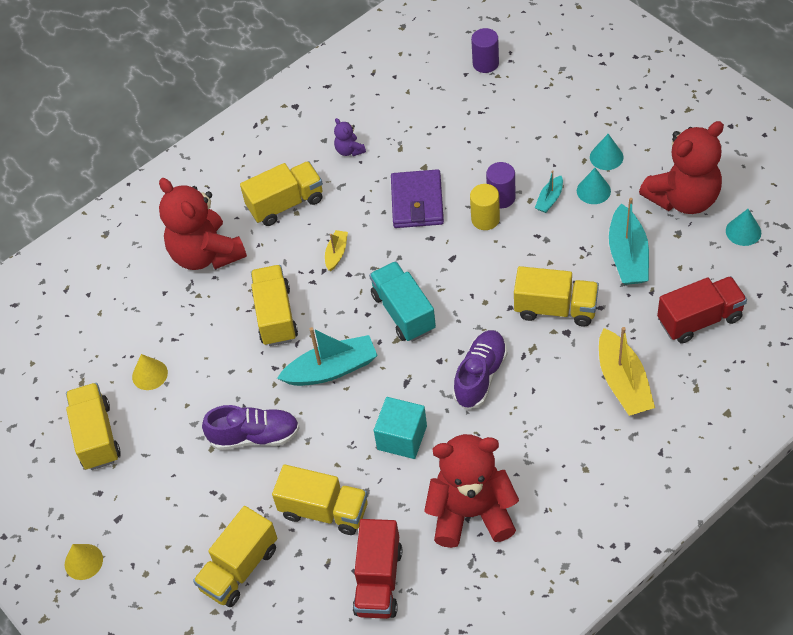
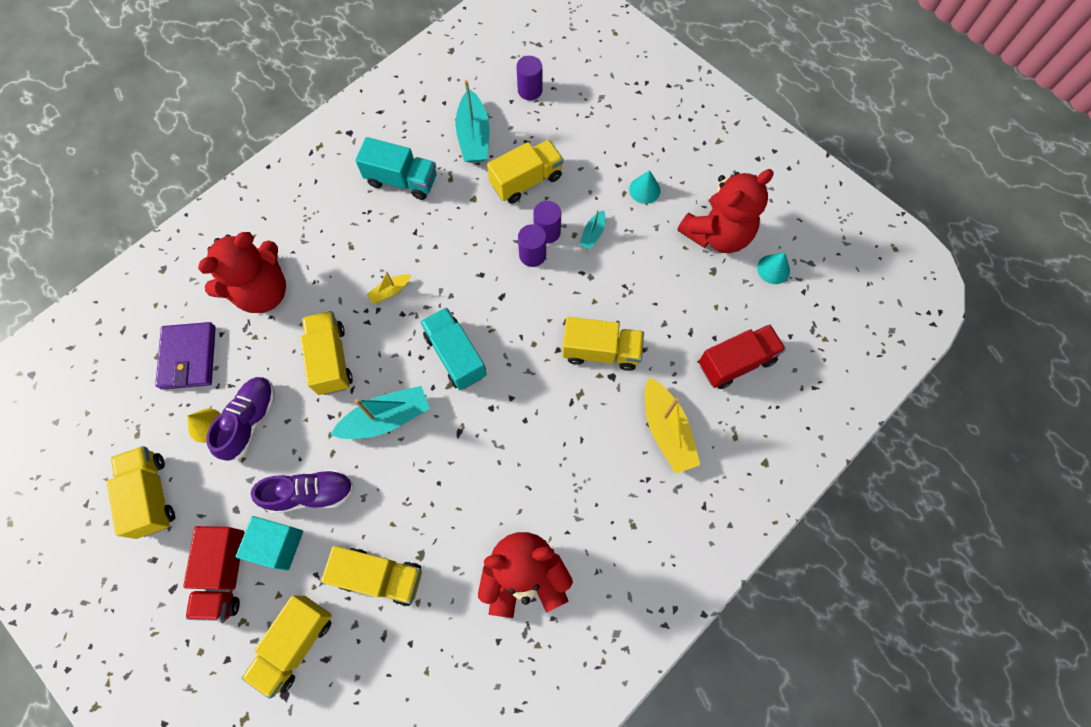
camera: 10 degrees left, 15 degrees up
yellow cone [65,544,103,580] -> none
red teddy bear [159,178,247,270] -> red teddy bear turned 90 degrees counterclockwise [198,232,286,313]
yellow truck [240,161,323,226] -> yellow truck moved to [487,140,564,204]
yellow boat [325,230,348,271] -> yellow boat turned 135 degrees counterclockwise [367,271,411,304]
purple teddy bear [334,118,366,156] -> turquoise truck [355,137,437,200]
red truck [353,519,402,619] -> red truck moved to [183,526,245,621]
turquoise cube [374,397,427,459] -> turquoise cube moved to [236,516,303,570]
purple wallet [391,169,444,228] -> purple wallet moved to [155,322,216,390]
purple shoe [453,330,508,409] -> purple shoe moved to [206,377,275,461]
yellow cylinder [470,184,500,230] -> purple cylinder [518,224,546,267]
turquoise cone [577,168,611,204] -> none
turquoise boat [609,198,649,285] -> turquoise boat moved to [455,80,490,163]

